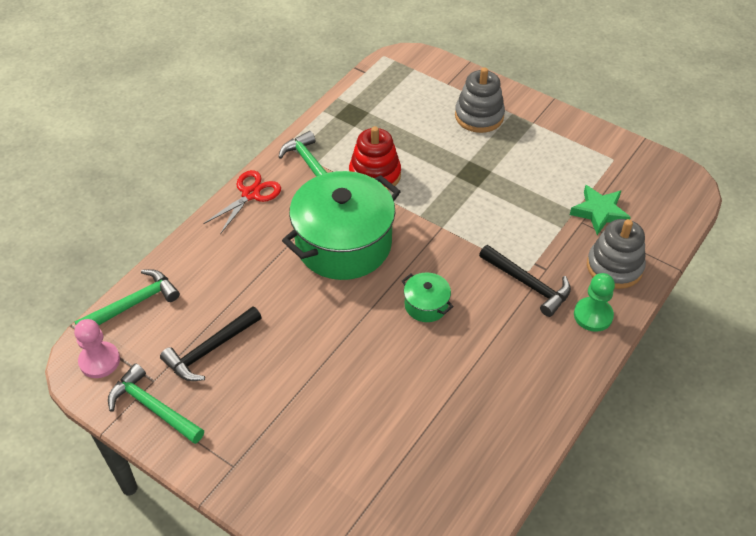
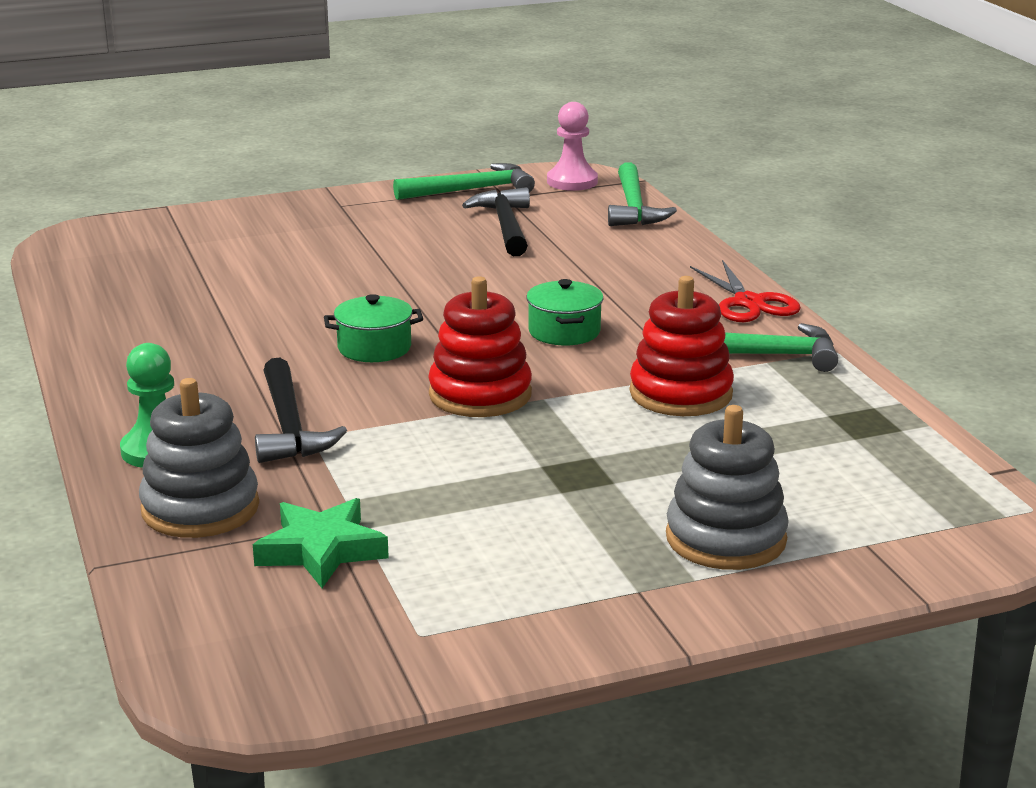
camera: 125 degrees right, 25 degrees down
green pot [282,171,401,280] -> green pot [526,279,604,345], size x0.43
black hammer [479,245,571,317] -> black hammer turned 90 degrees counterclockwise [255,358,347,463]
none -> red stacking toy [428,276,532,417]

